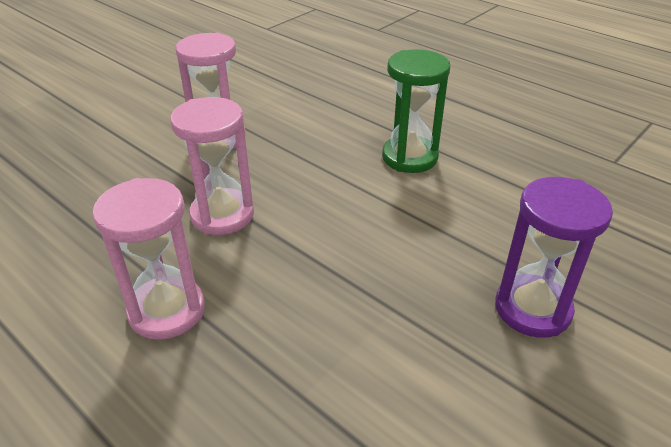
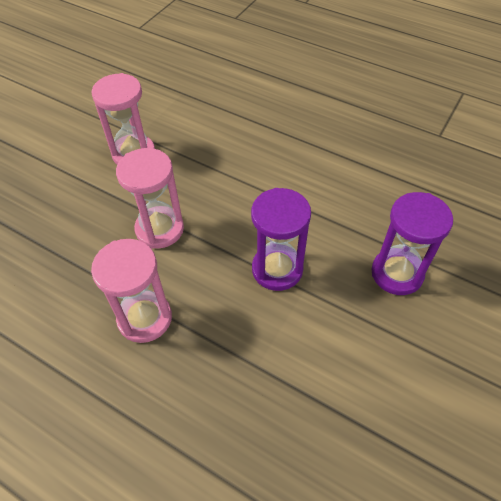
camera: 10 degrees left, 15 degrees up
green hourglass [382,49,450,173] -> none
none -> purple hourglass [251,188,311,291]

